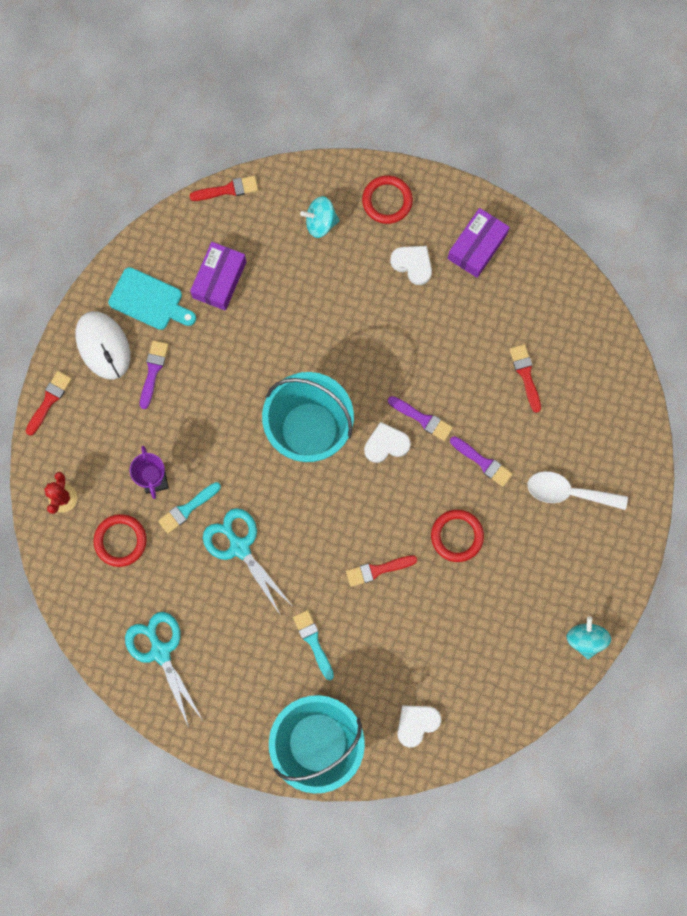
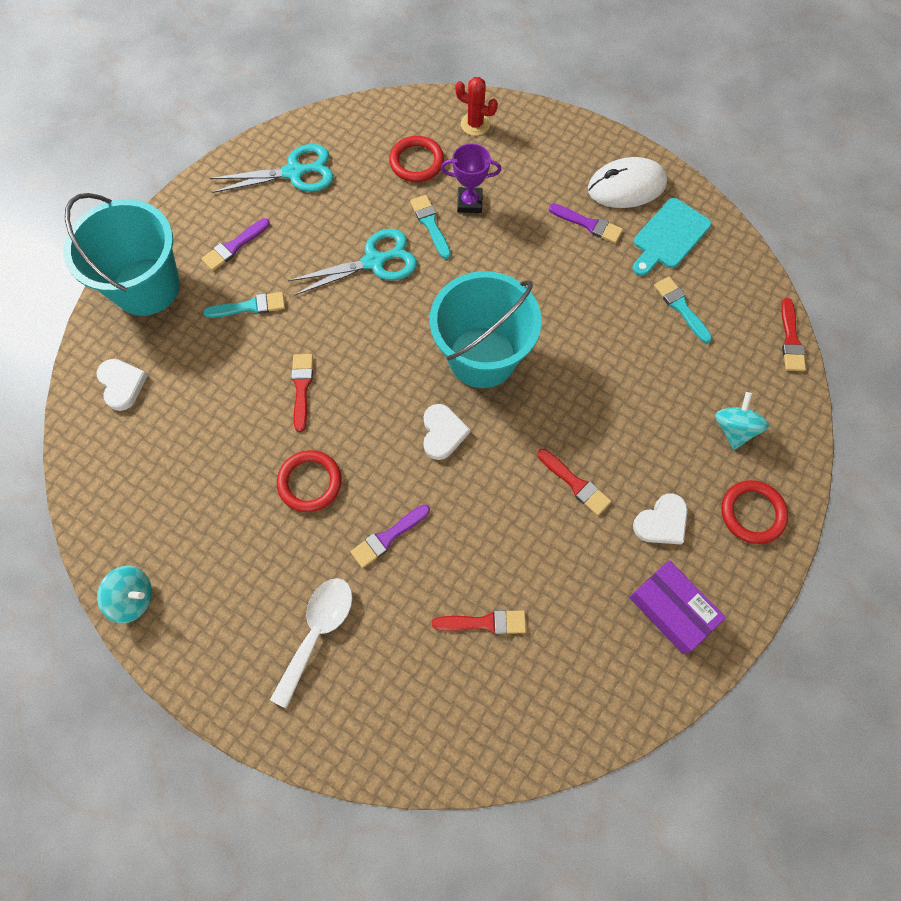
camera: 105 degrees right, 10 degrees down
red brush [26,371,72,436] -> red brush moved to [537,449,611,516]
purple box [190,242,247,311] -> turquoise brush [654,277,712,343]
purple brush [388,396,453,441] -> purple brush moved to [201,218,270,271]

